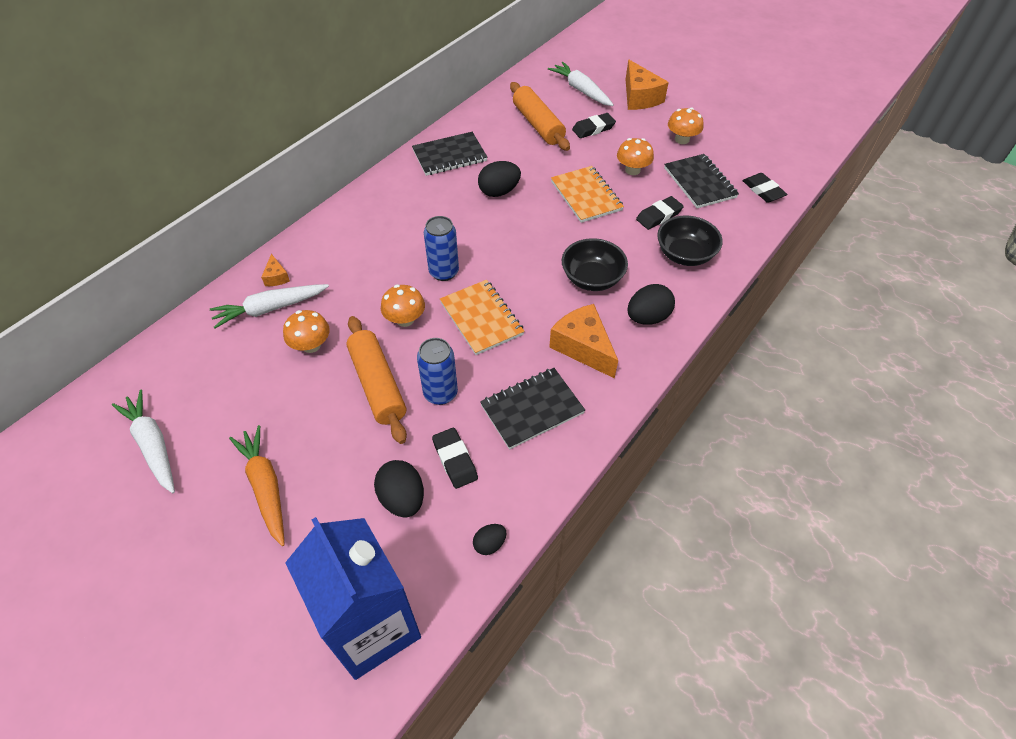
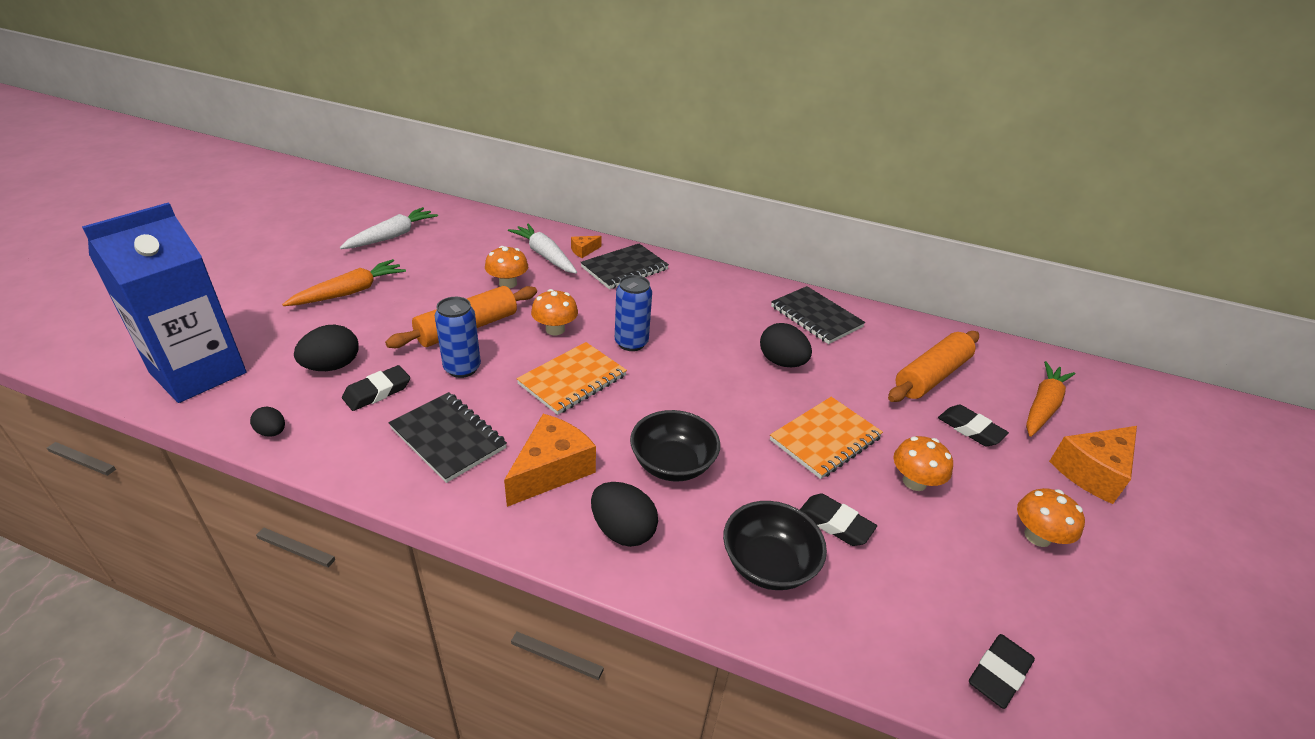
camera: 70 degrees right, 15 degrees down
white carrot [548,62,614,106] -> orange carrot [1026,361,1075,437]
black notebook [664,154,739,208] -> black notebook moved to [580,244,669,289]

